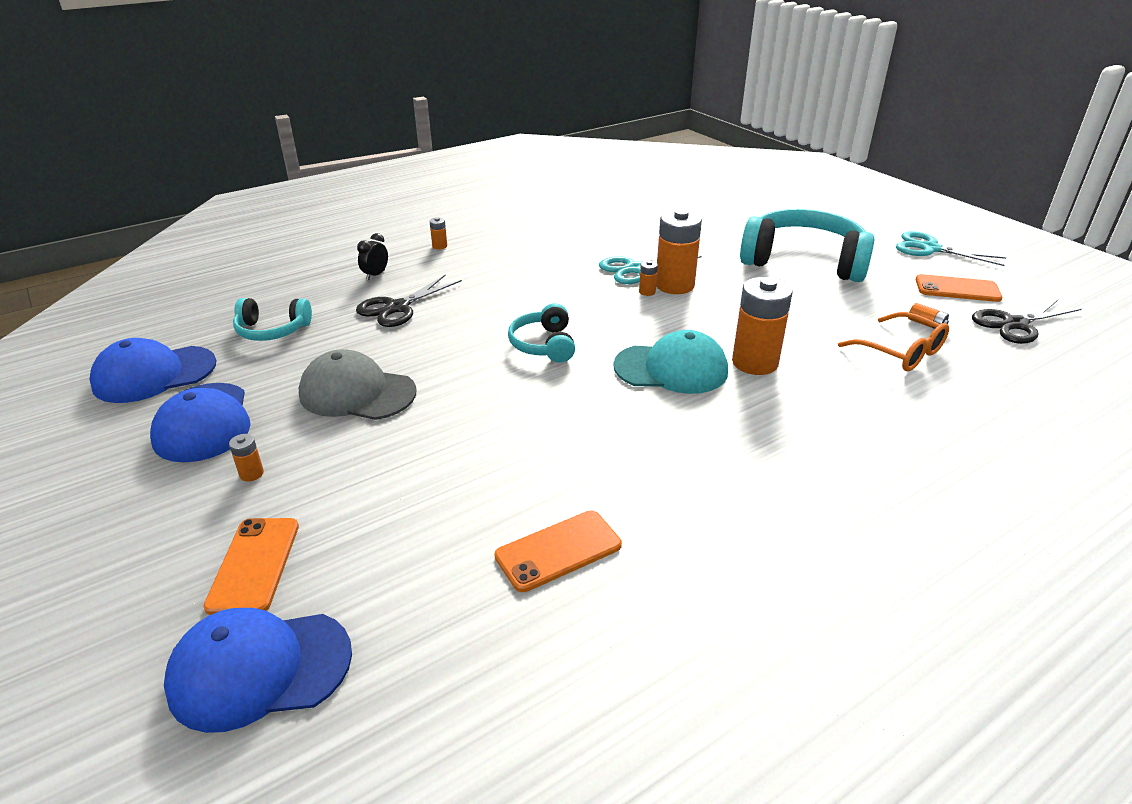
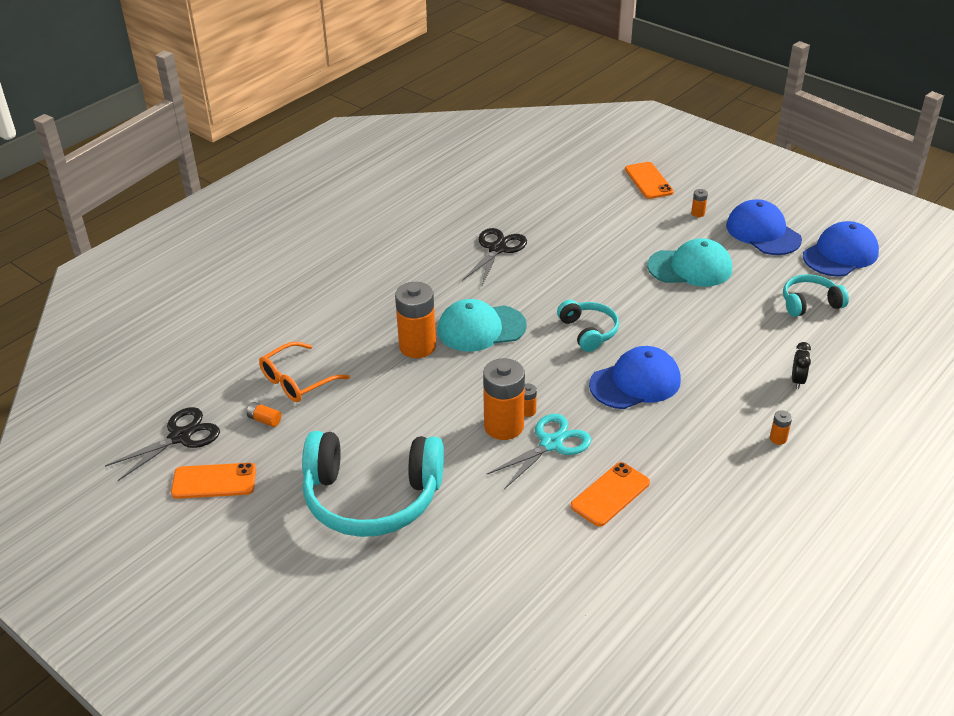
camera: 165 degrees right, 5 degrees up
blue cap [164,608,352,733] -> blue cap moved to [589,346,681,409]
grey cap [299,349,417,420] -> turquoise cap [647,238,732,287]
black scissors [356,275,462,327] -> black scissors moved to [462,228,527,285]
orange phone [494,511,622,592] -> orange phone moved to [571,462,650,527]
orange glasses [838,312,949,371] -> orange glasses turned 75 degrees counterclockwise [259,342,350,402]
turquoise scissors [896,231,1007,266] -> none

